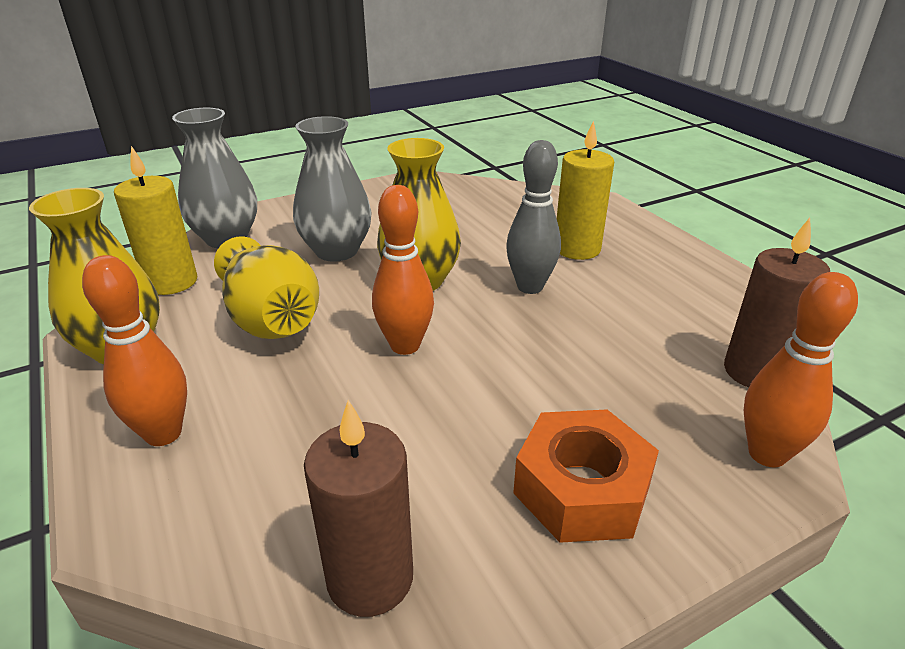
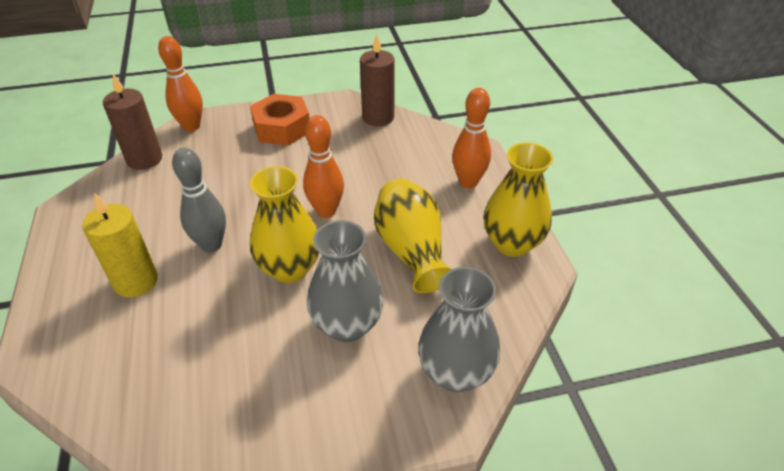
camera: 165 degrees left, 10 degrees up
yellow candle [114,146,197,295] -> none

